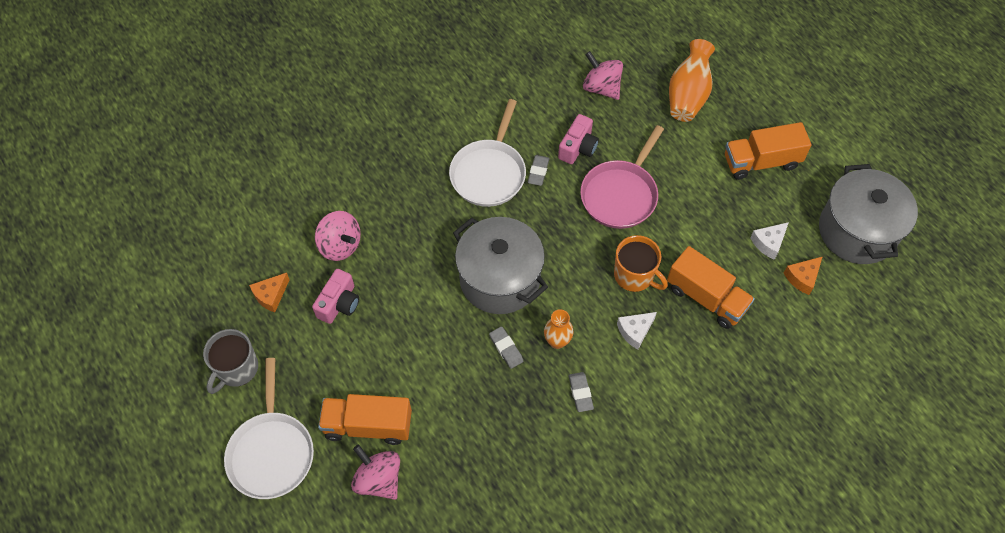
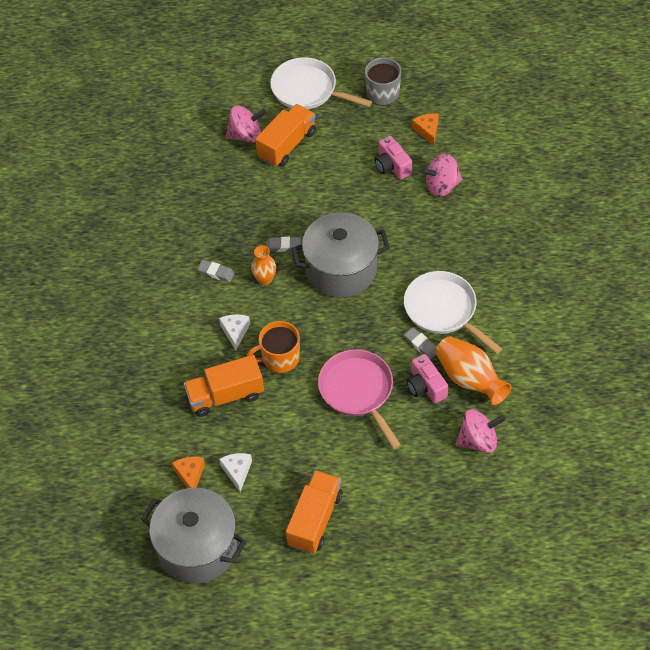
camera: 125 degrees right, 5 degrees down
orange vase [669,39,715,122] -> orange vase moved to [436,336,511,405]

